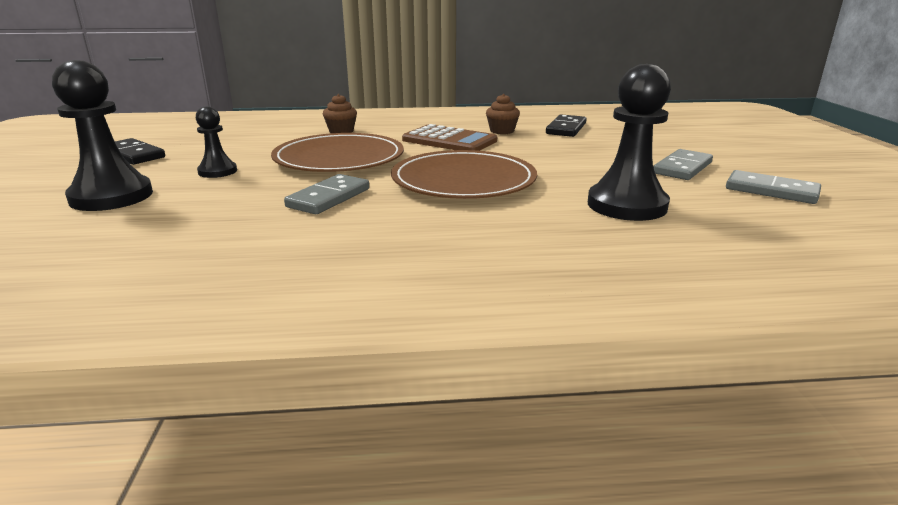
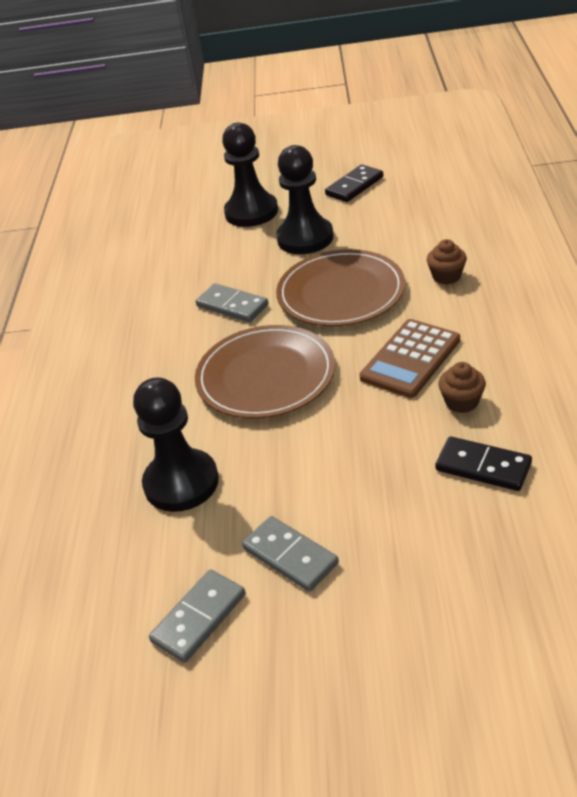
camera: 100 degrees right, 15 degrees up
black pawn [196,106,237,178] -> black pawn [276,145,334,254], size x1.80

